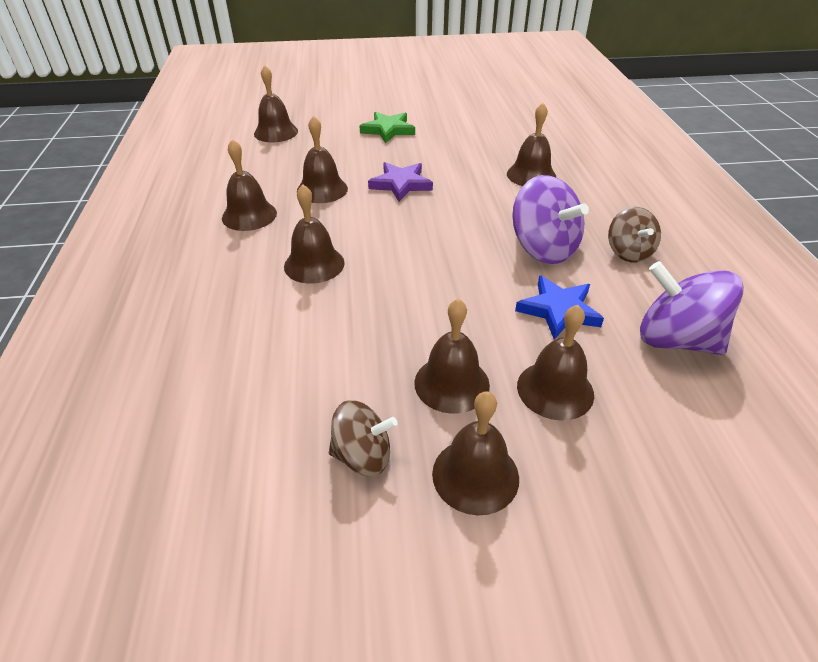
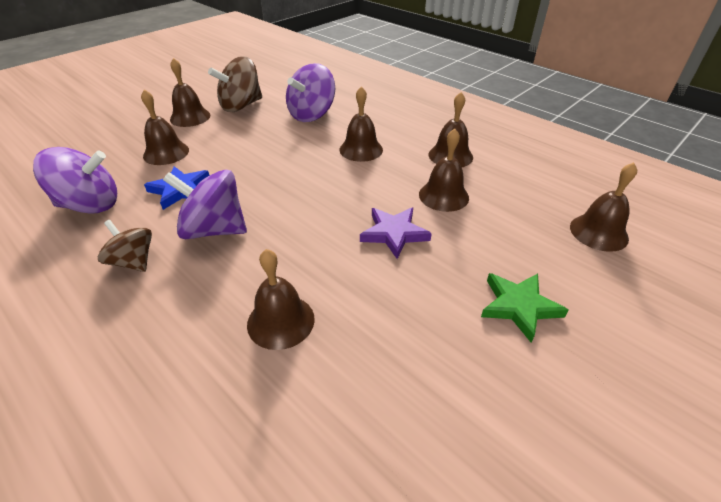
camera: 140 degrees right, 0 degrees up
brown spinning top [329,400,398,476] -> brown spinning top [208,56,262,112], size x1.60
brown bell [414,299,490,414] -> none
none -> purple spinning top [286,63,335,122]

